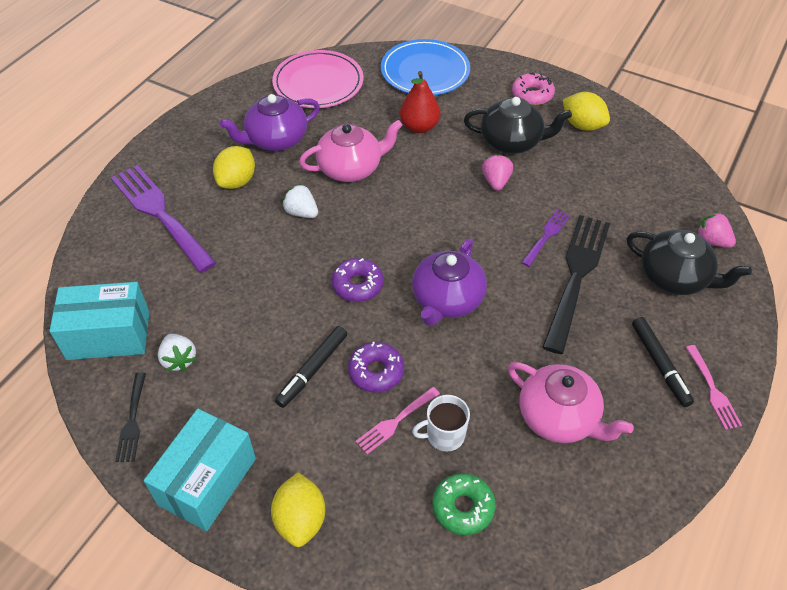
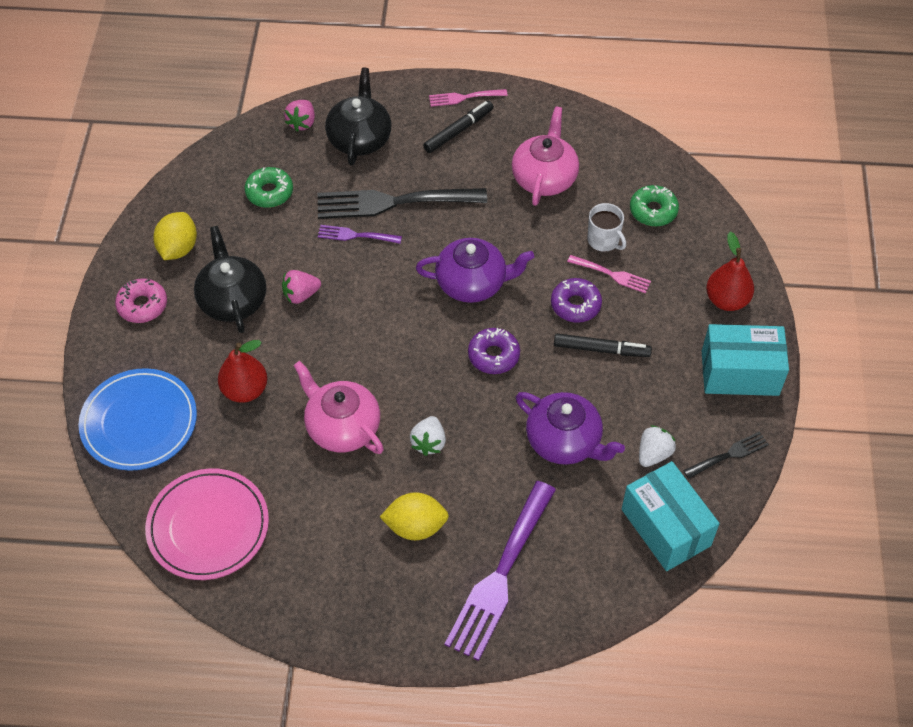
camera: 115 degrees left, 5 degrees up
purple teapot [219,94,320,151] -> purple teapot moved to [516,392,625,465]
yellow lemon [271,472,325,547] -> red pear [706,232,754,311]
pink fork [686,345,742,430] -> pink fork turned 150 degrees counterclockwise [429,89,507,107]
none -> green donut [245,167,293,208]

